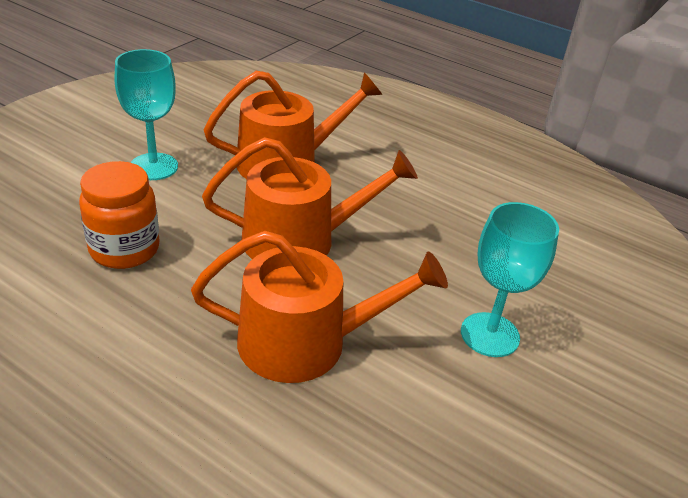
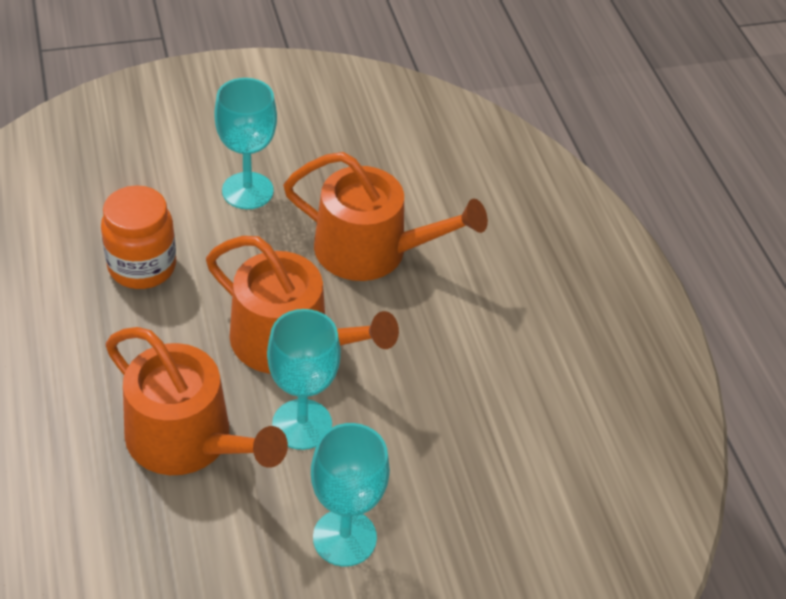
camera: 40 degrees right, 10 degrees up
none -> turquoise goblet [267,309,341,450]

